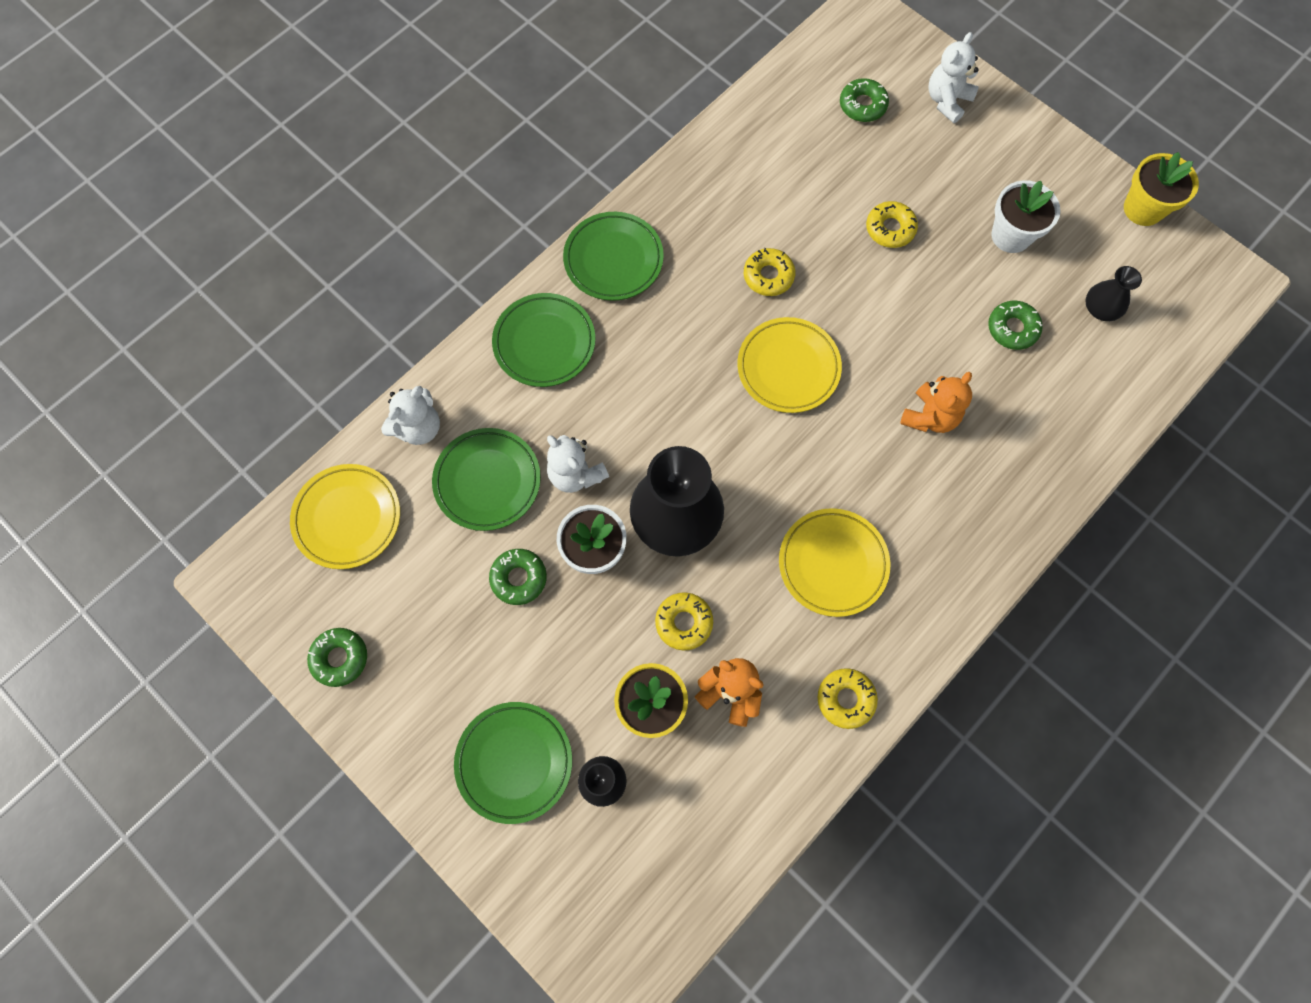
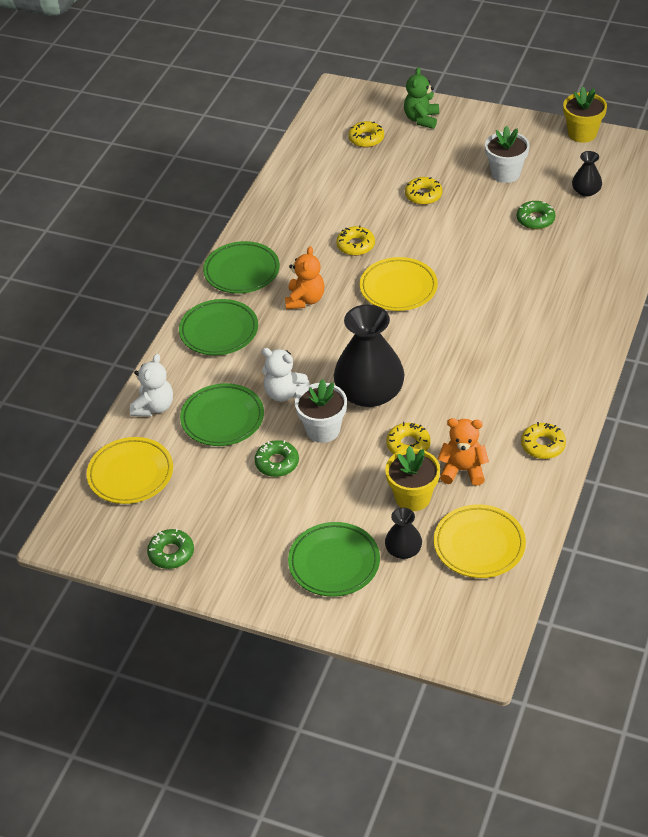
camera: 20 degrees left, 25 degrees down
yellow plate [779,508,890,617] -> yellow plate moved to [434,504,526,578]
green donut [840,78,889,122] -> yellow donut [348,121,384,147]
orange teddy bear [900,372,972,433] -> orange teddy bear moved to [285,246,325,309]
white teddy bear [928,32,979,123] -> green teddy bear [404,67,439,129]

